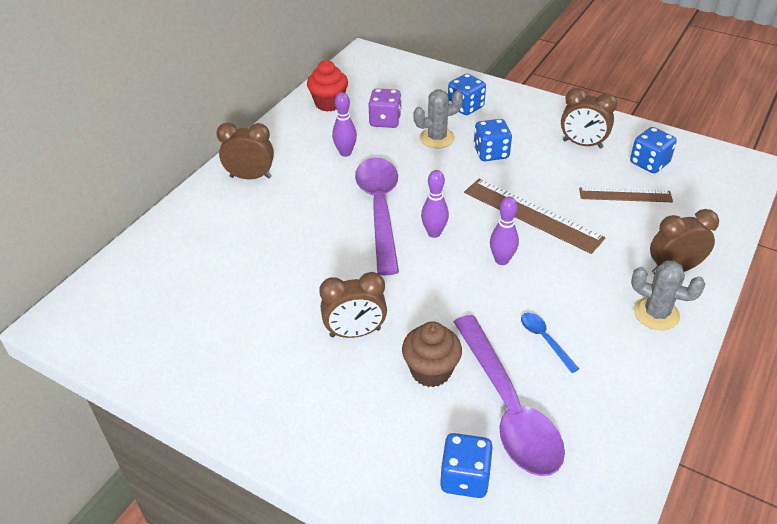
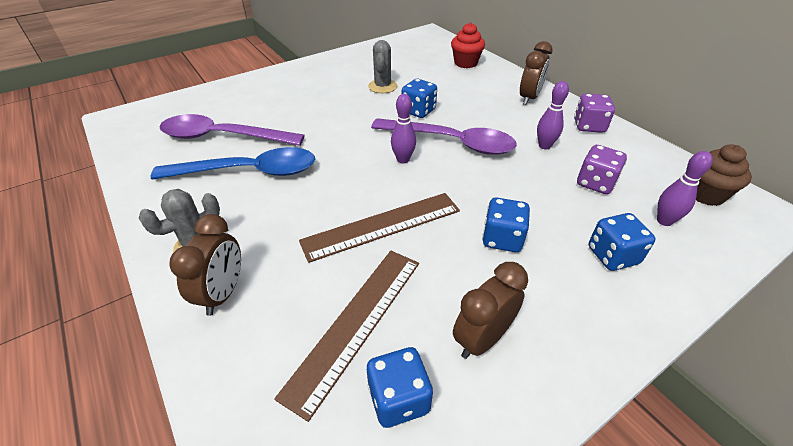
camera: 115 degrees right, 0 degrees up
red cupcake [307,60,348,112] -> red cupcake moved to [451,22,485,68]
brown clock [319,272,387,338] -> none
brown cupcake [402,322,462,387] -> brown cupcake moved to [696,144,752,206]
grey cactus [414,90,463,148] -> grey cactus moved to [368,40,397,93]
blue dice [440,433,493,498] -> blue dice moved to [402,79,437,118]
purple bowling pin [490,196,519,265] -> purple bowling pin moved to [657,151,713,226]
blue spoon [521,313,579,373] -> blue spoon [151,147,315,179], size x2.36
brown ruler [579,188,673,202] -> brown ruler [274,251,419,422], size x1.60
none -> purple dice [574,94,615,133]

